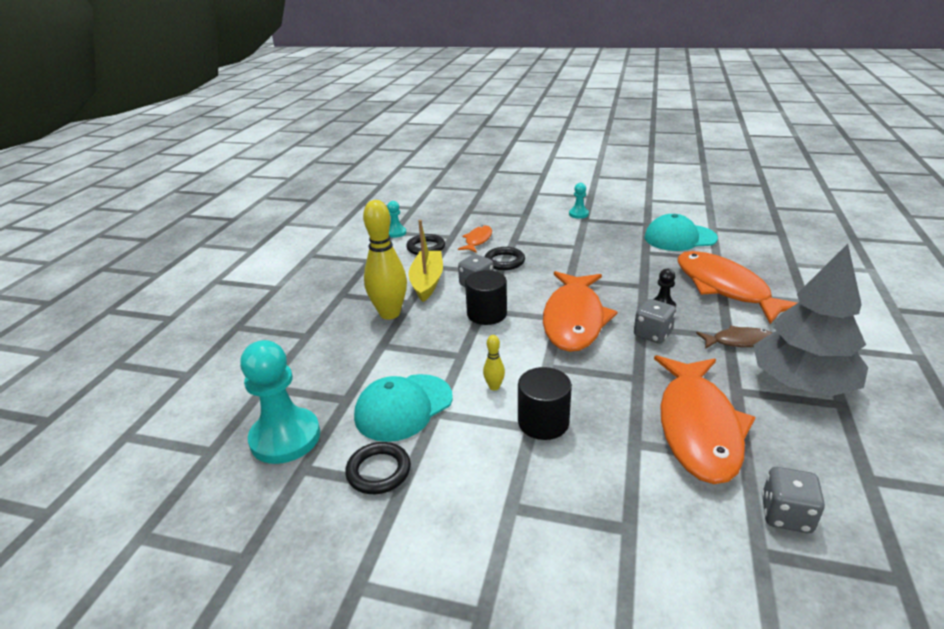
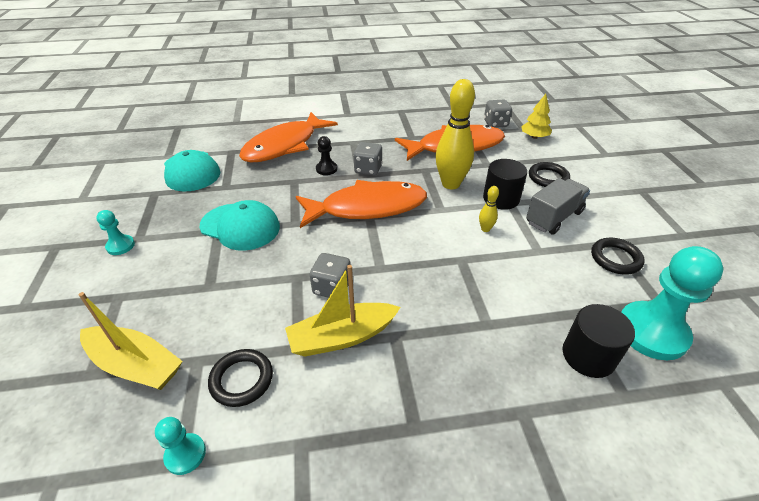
camera: 115 degrees left, 10 degrees up
turquoise cap [354,374,453,442] -> turquoise cap moved to [200,200,280,251]
yellow bowling pin [363,200,407,319] -> yellow bowling pin moved to [436,79,475,189]
orange fish [458,226,492,253] -> none
black cylinder [465,270,507,325] -> black cylinder moved to [562,304,635,378]
black ring [485,247,525,270] -> black ring moved to [529,162,570,187]
brown fish [696,325,772,349] -> none
grey tree [753,244,868,396] -> none
none -> yellow boat [79,292,183,390]
none -> yellow tree [521,94,552,139]
none -> grey truck [526,178,590,235]

